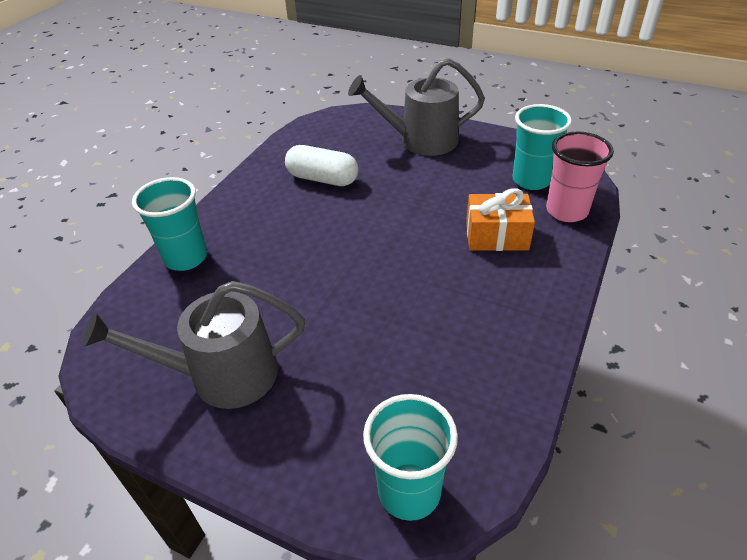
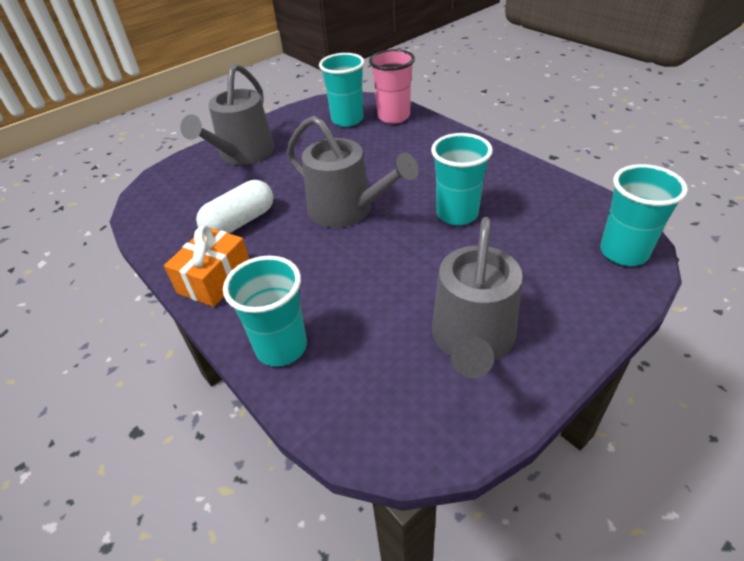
camera: 65 degrees left, 0 degrees up
orange gift [466,188,535,251] -> orange gift moved to [164,225,249,307]
none -> grey watering can [286,116,419,228]
none -> turquoise cup [431,133,493,225]

